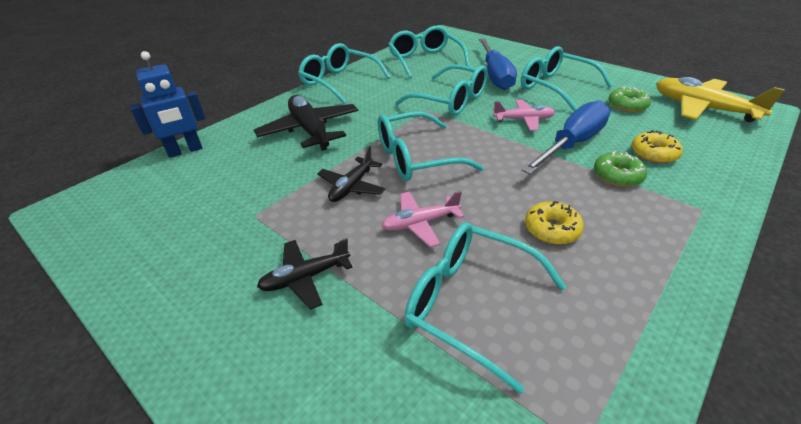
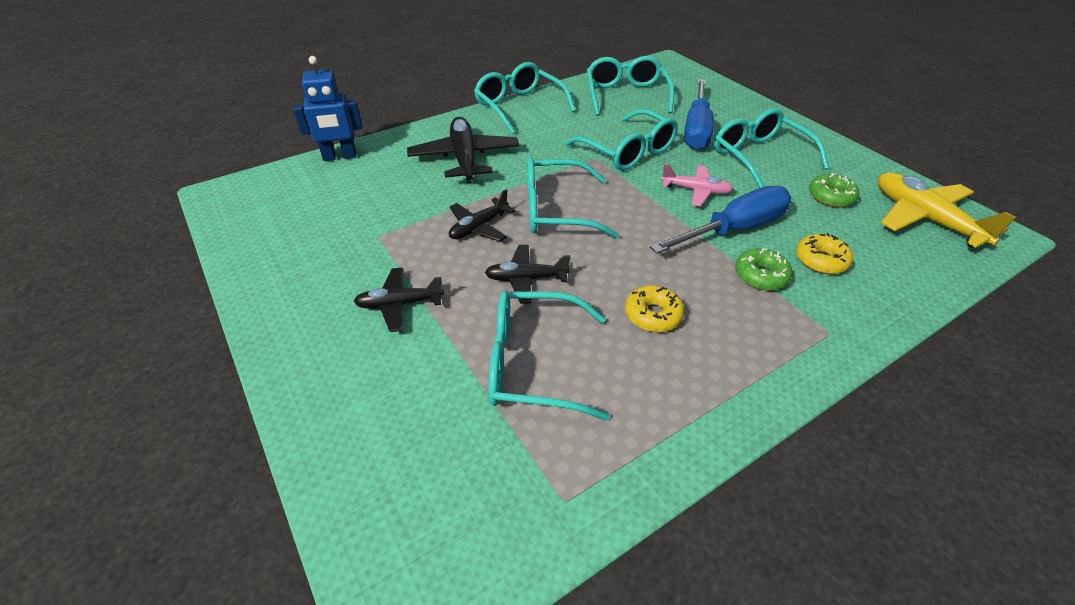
camera: 15 degrees right, 5 degrees up
pink plane [381,191,464,247] -> black plane [485,245,571,304]
turquoise glasses [404,223,567,394] -> turquoise glasses turned 45 degrees counterclockwise [488,290,609,420]

